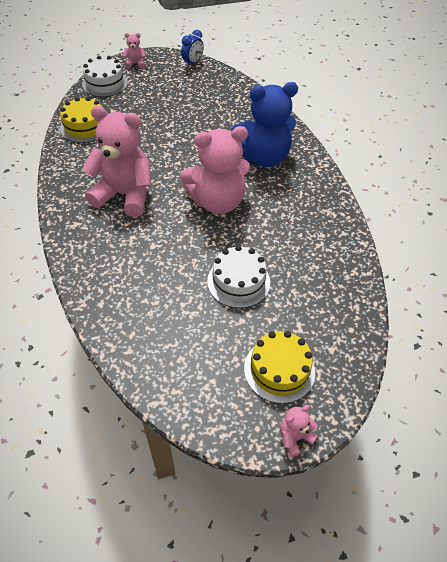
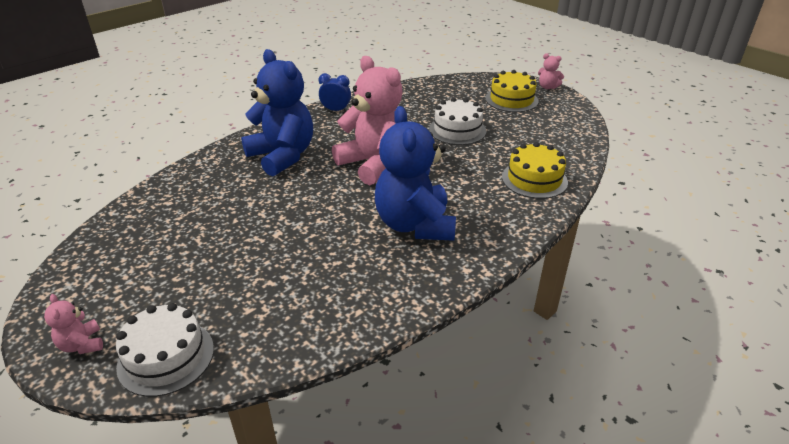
camera: 115 degrees left, 15 degrees down
yellow cake [60,97,102,143] -> yellow cake moved to [502,142,568,199]
pink teddy bear [82,106,152,217] -> blue teddy bear [375,106,456,241]
blue clock [181,30,204,67] -> blue clock moved to [318,73,351,112]

